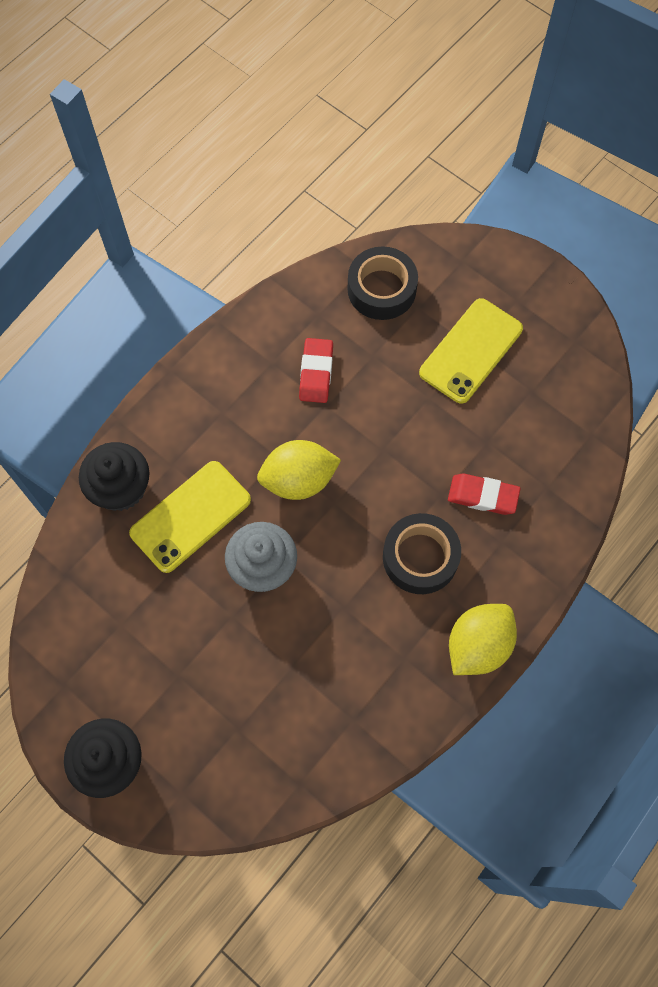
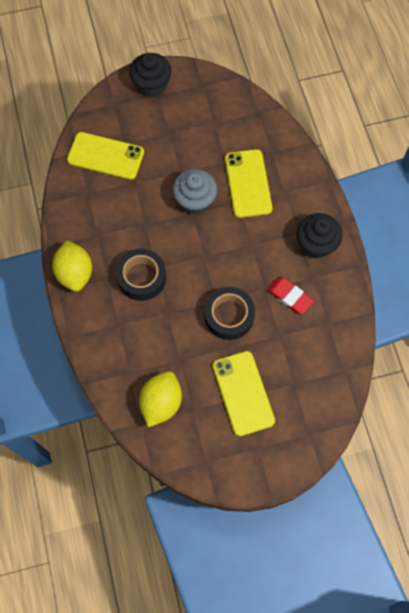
camera: 125 degrees right, 0 degrees up
black cupcake [79,442,150,511] -> black cupcake moved to [297,213,343,258]
yellow lemon [257,440,341,500] -> yellow lemon moved to [139,371,182,427]
black tape [348,246,418,320] -> black tape moved to [204,287,255,340]
red eraser [448,474,520,515] -> none
none -> yellow phone [67,132,144,180]

